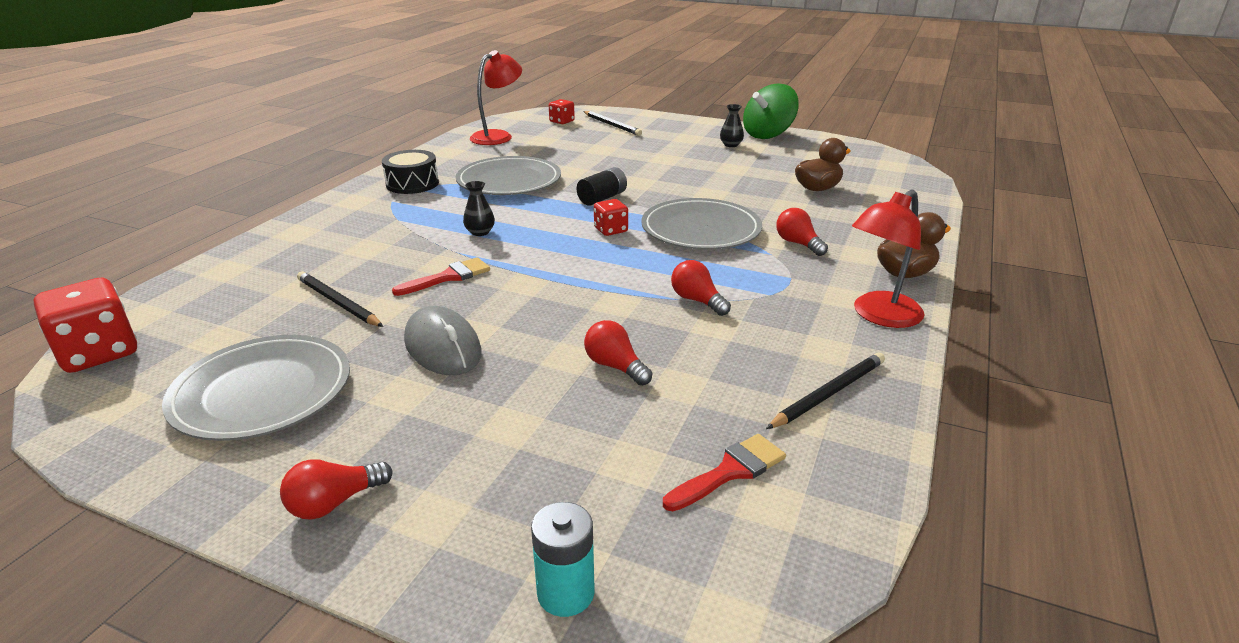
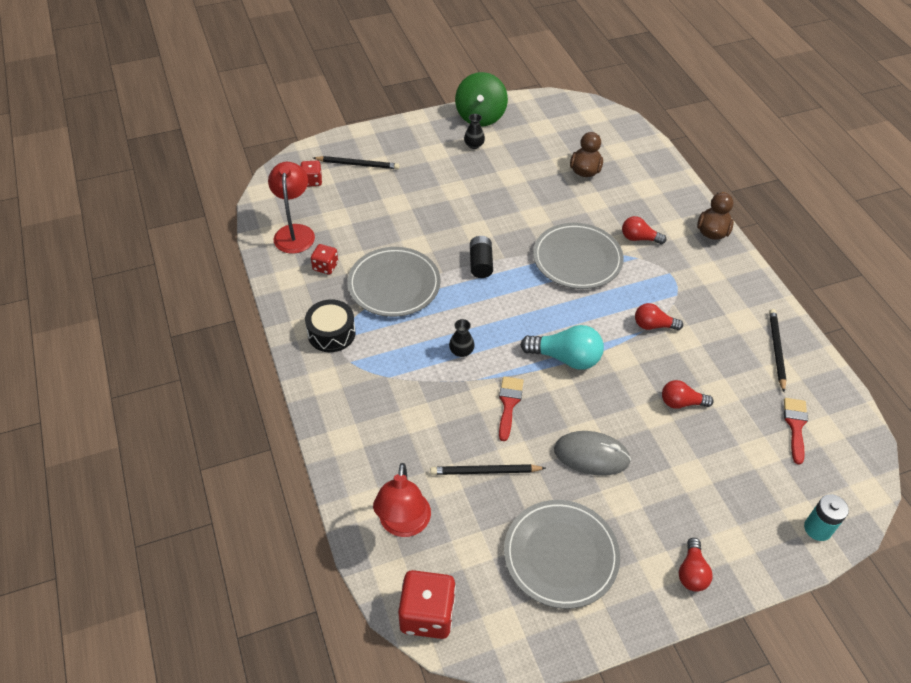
camera: 45 degrees left, 20 degrees up
red dice [594,199,628,236] -> red dice moved to [311,244,338,275]
red lamp [852,190,925,328] -> red lamp moved to [373,463,431,537]
none -> turquoise light bulb [520,325,604,370]

